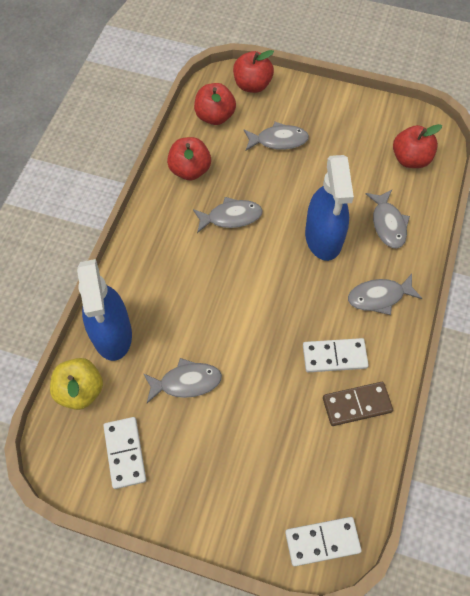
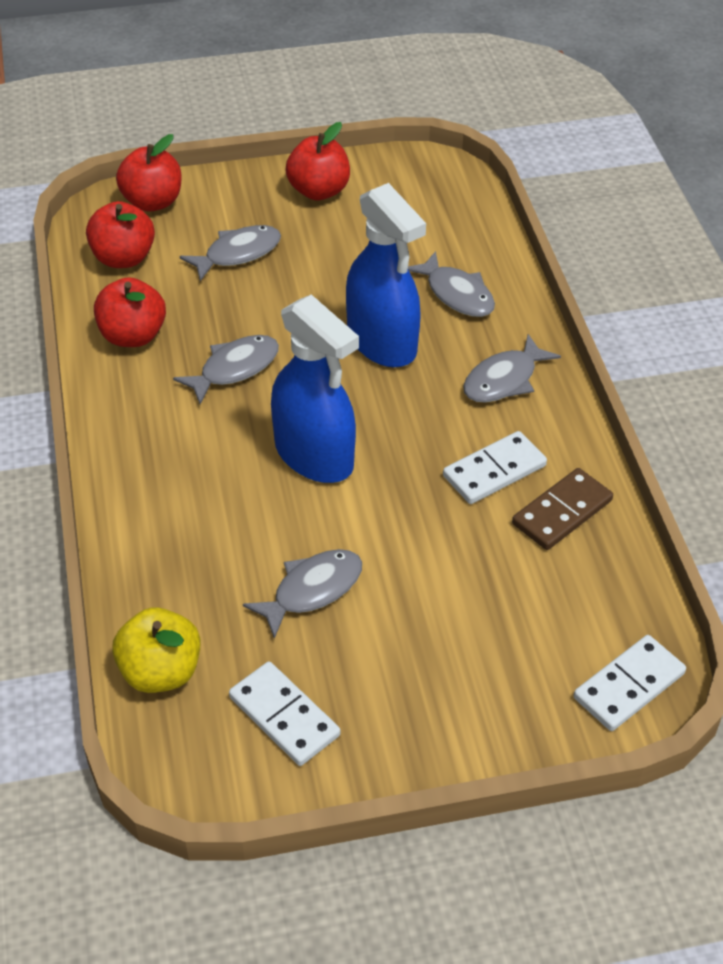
camera: 30 degrees left, 15 degrees down
blue spray bottle [77,259,132,361] -> blue spray bottle moved to [271,294,359,483]
red apple [393,124,442,168] -> red apple moved to [285,122,350,200]

